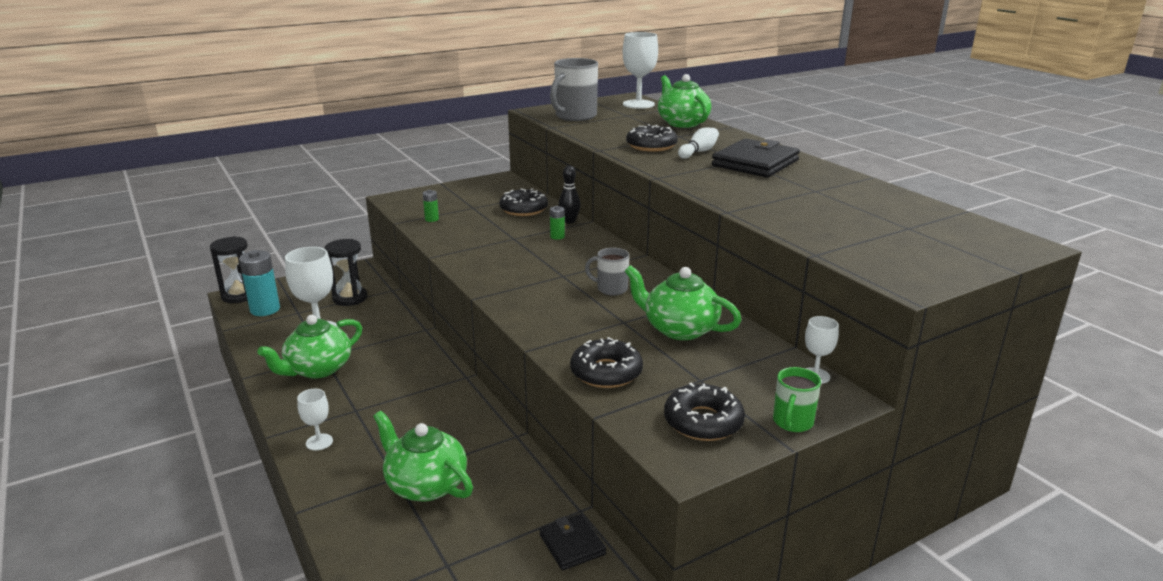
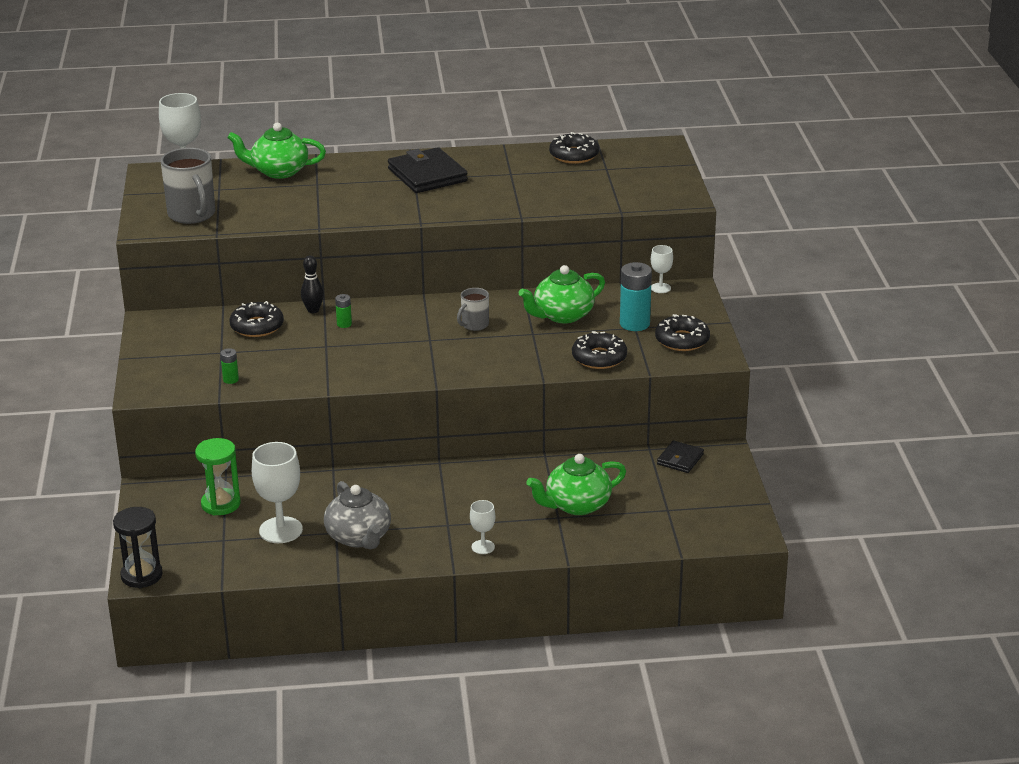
camera: 65 degrees left, 5 degrees up
turquoise battery [239,250,280,316] -> turquoise battery moved to [620,262,652,331]
green teapot [257,315,362,378] -> grey teapot [324,481,391,549]
black hourglass [325,239,367,306] -> green hourglass [195,438,241,516]
black wallet [539,514,606,570] -> black wallet turned 60 degrees counterclockwise [657,440,704,473]
black donut [626,124,678,152] -> black donut moved to [549,132,599,164]
white bowling pin [678,128,719,159] -> none
green mug [773,367,821,432] -> none

